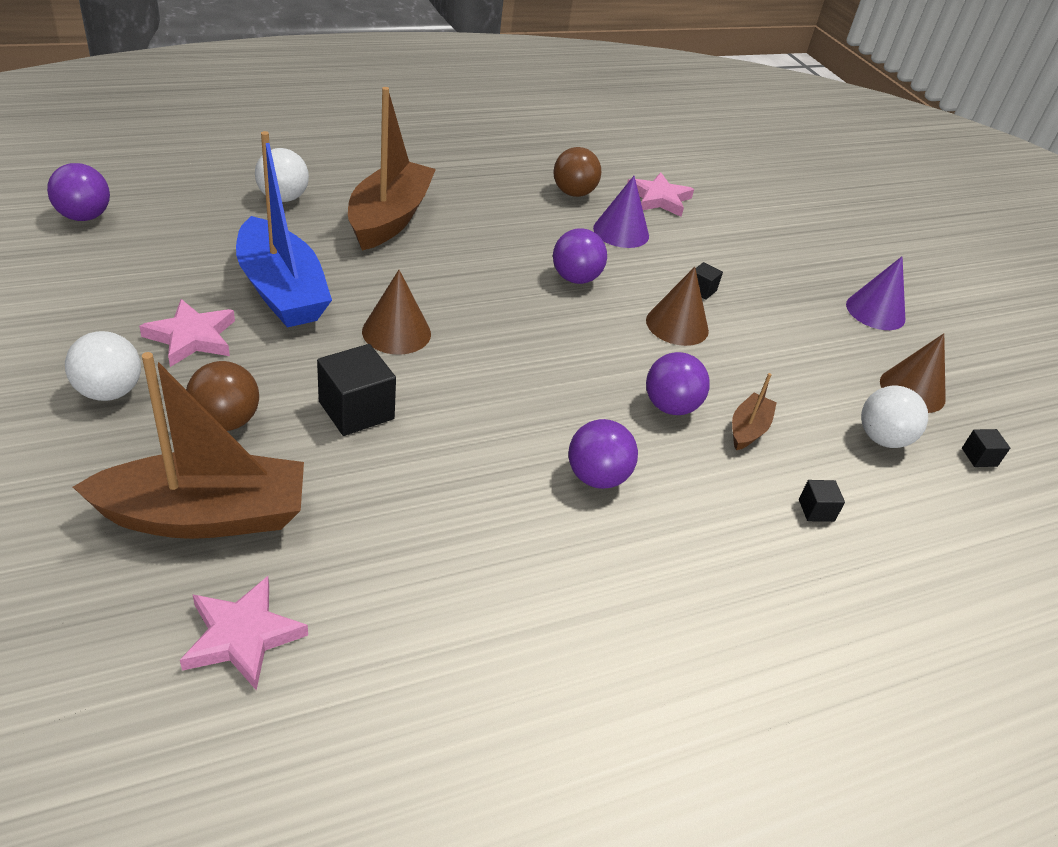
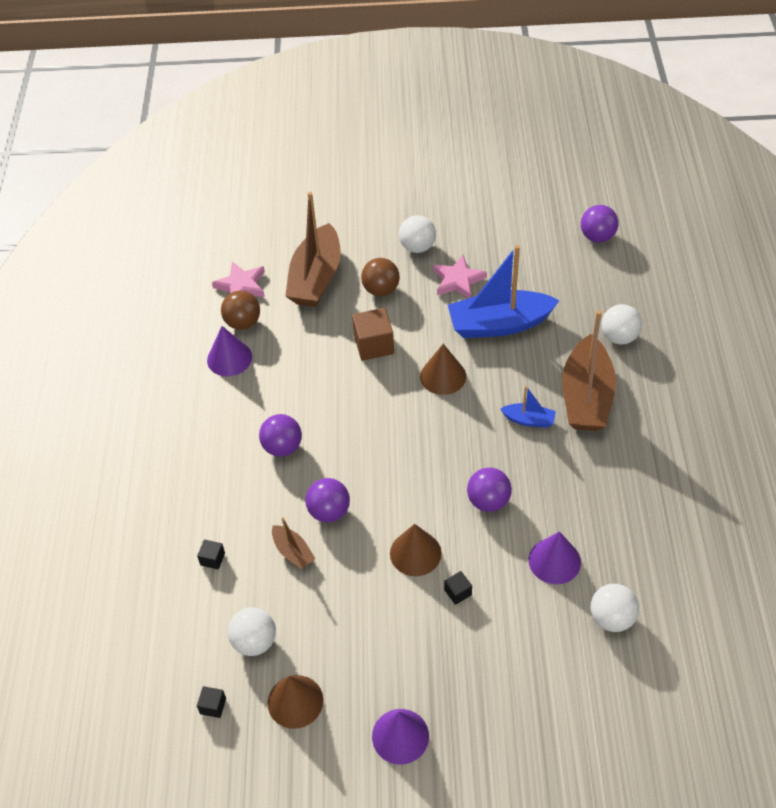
camera: 120 degrees right, 10 degrees up
black cube [317,344,396,436] -> brown cube [352,308,394,361]
brown boat [348,87,436,251] -> brown boat turned 60 degrees clockwise [562,310,616,431]
brown ball [553,147,601,197] -> brown ball moved to [221,291,260,330]
pink star [627,172,694,217] -> white ball [590,584,639,632]
none -> purple cone [207,326,252,376]
none -> blue boat [501,386,556,428]

